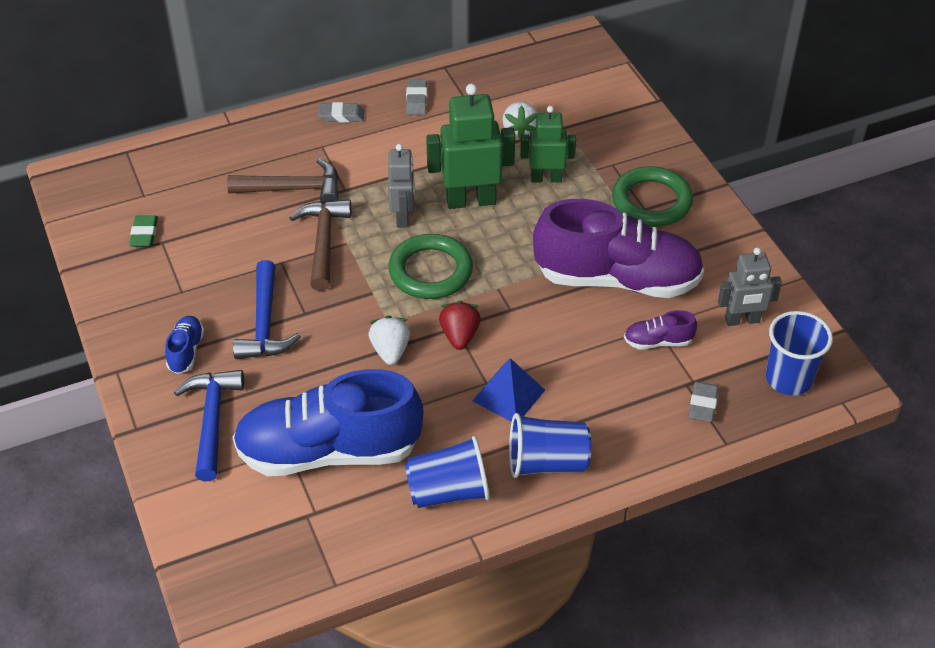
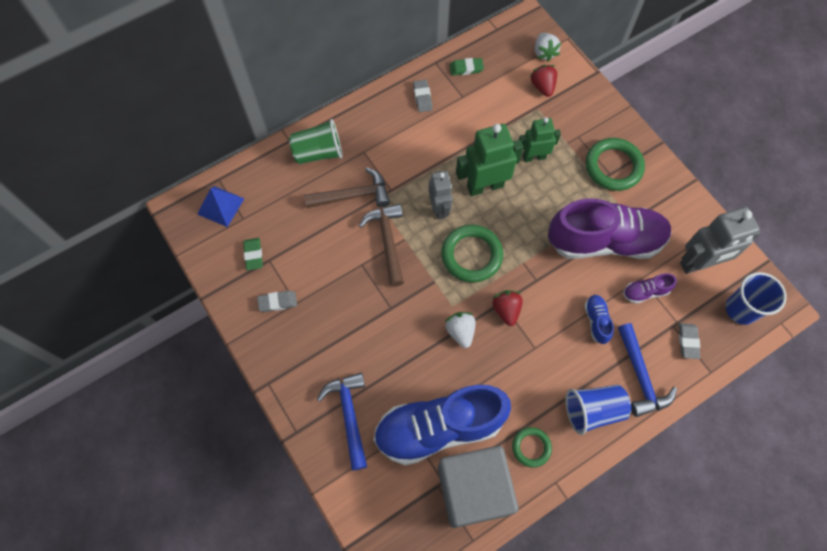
camera: 10 degrees left, 20 degrees up
blue shoe [165,316,204,374] -> blue shoe moved to [584,295,614,344]
blue hammer [233,260,301,359] -> blue hammer moved to [618,323,677,417]
grey eraser [318,102,364,123] -> grey eraser moved to [257,291,297,312]
blue cup [404,436,490,508] -> green ring [512,427,552,468]
blue pyramid [473,358,545,422] -> blue pyramid moved to [197,186,245,227]
white strawberry [502,101,538,140] -> white strawberry moved to [535,33,561,62]
grey robot [718,248,782,326] -> grey robot [680,207,760,274], size x1.56
none -> green cup [289,119,343,164]
none -> grey cube [438,446,519,528]
none -> green eraser [450,58,484,76]
none -> red strawberry [530,65,557,97]

